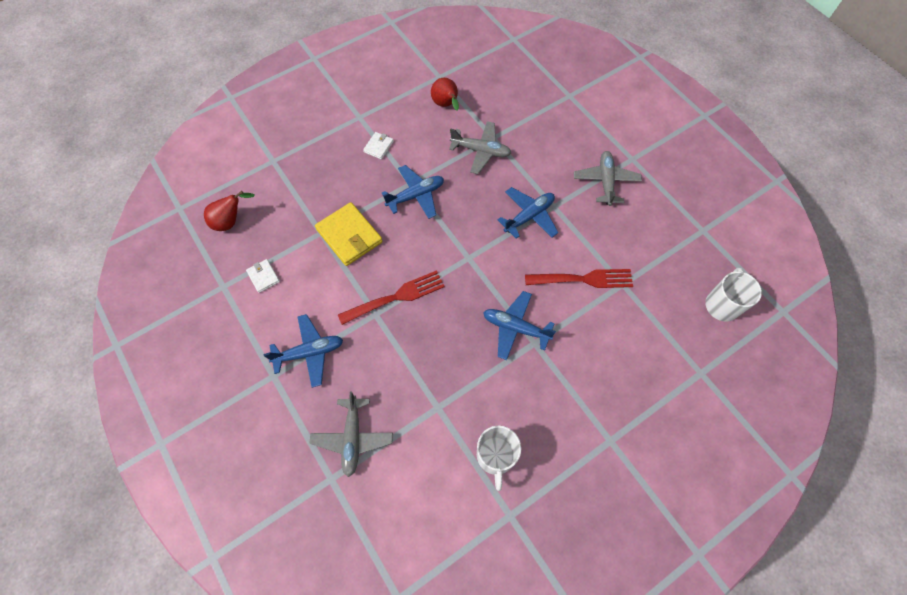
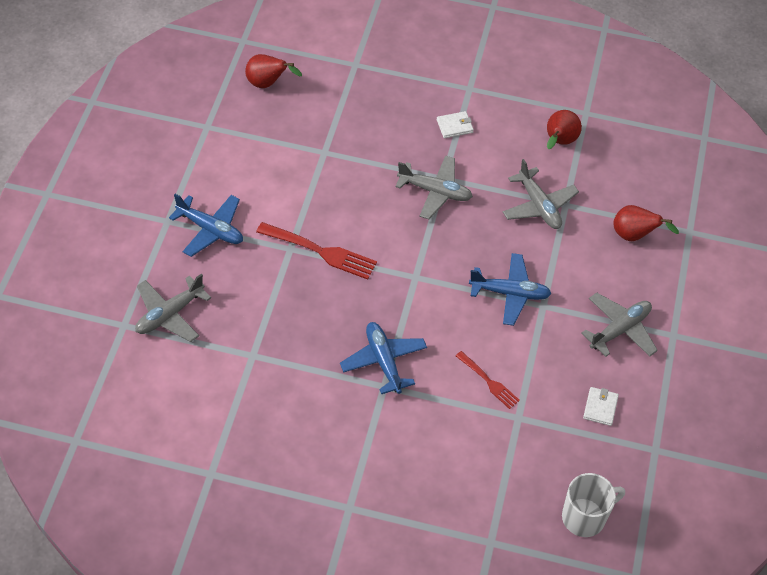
camera: 45 degrees right, 10 degrees down
white wallet [246,259,280,293] -> white wallet moved to [583,387,619,426]
yellow wallet [315,202,383,266] -> none
blue plane [382,165,444,219] -> grey plane [395,155,473,219]
white mug [477,426,521,491] -> none
red fork [525,269,633,288] -> red fork [456,351,520,409], size x0.60
none -> red pear [614,205,679,241]

